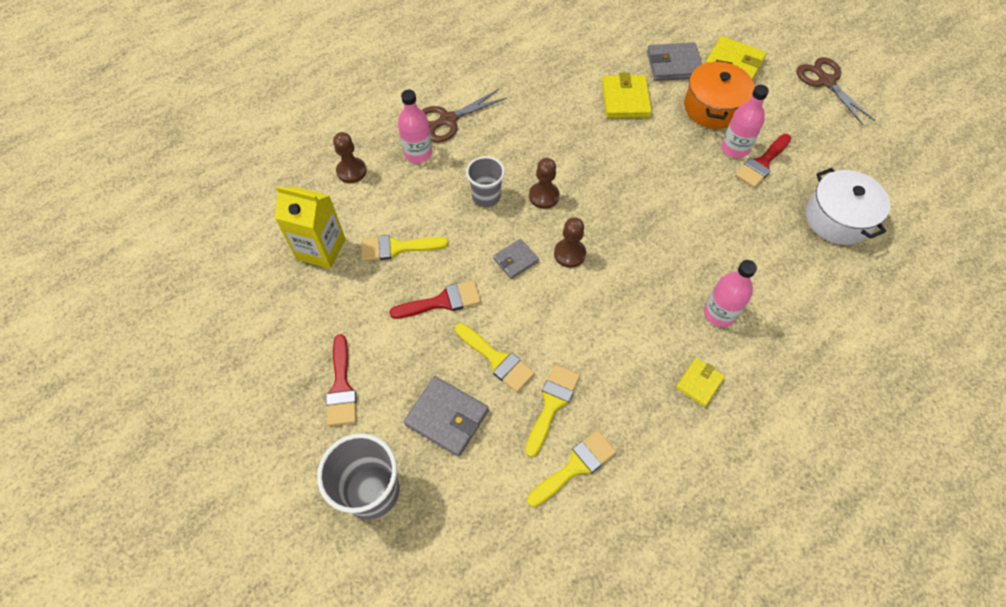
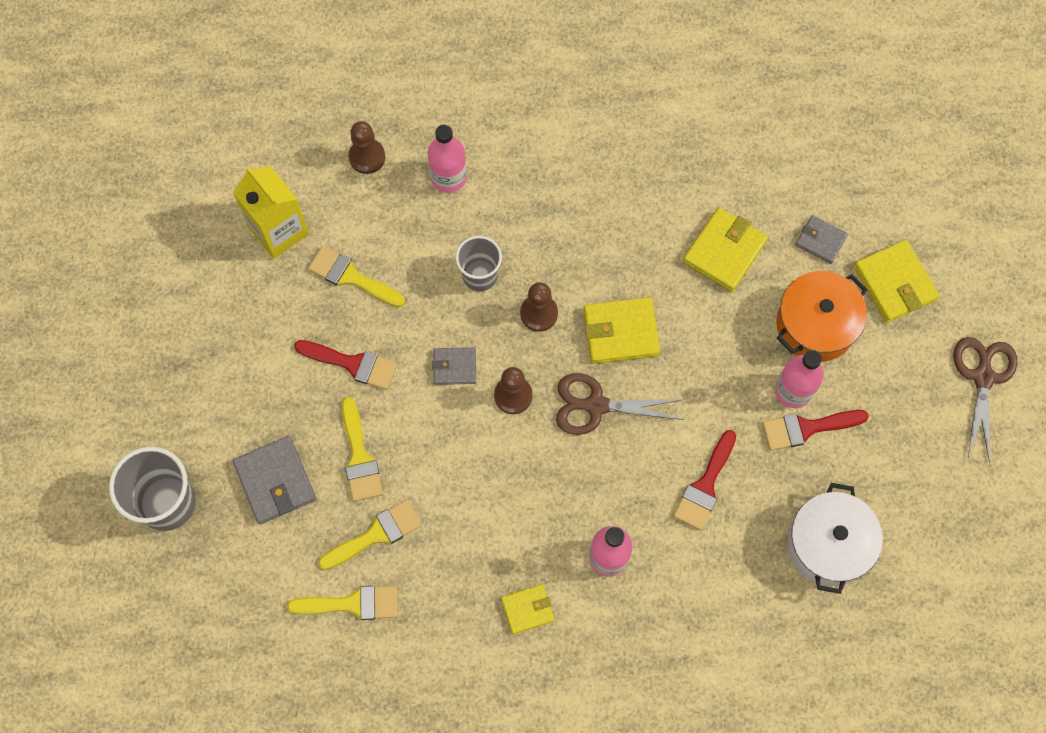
camera: 35 degrees right, 10 degrees up
red brush [326,334,357,426] -> red brush moved to [673,430,736,530]
brown scissors [422,89,507,143] -> brown scissors moved to [556,373,685,435]
grey wallet [647,42,702,81] -> grey wallet [795,215,848,264], size x0.61
none -> yellow wallet [584,297,660,364]

